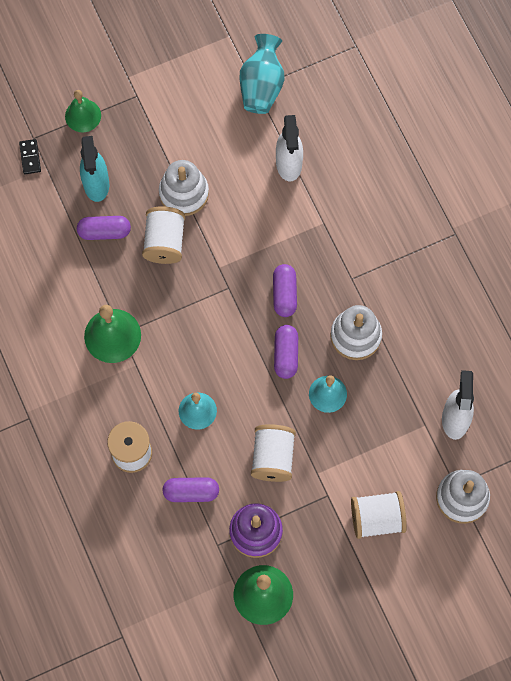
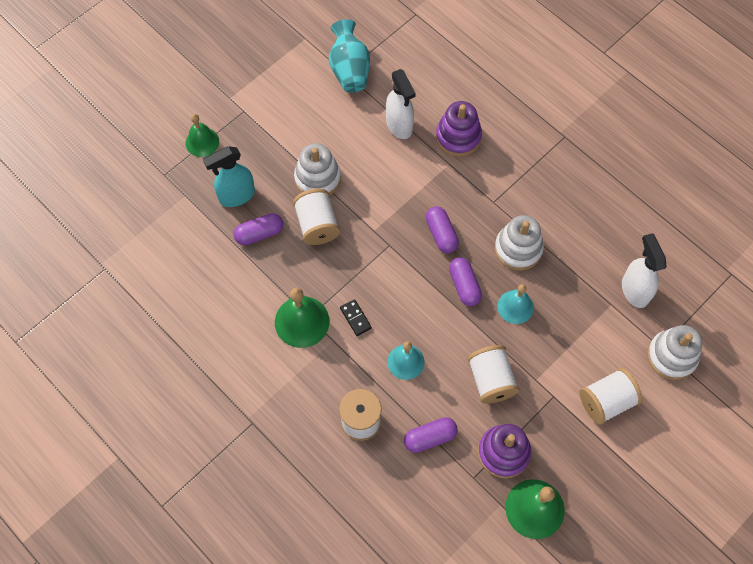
camera: 20 degrees left, 5 degrees down
black domino [19,139,41,174] -> black domino moved to [340,299,372,336]
turquoise spray bottle [80,136,109,202] -> turquoise spray bottle turned 90 degrees clockwise [203,146,255,207]
none -> purple stacking toy [436,101,482,156]

